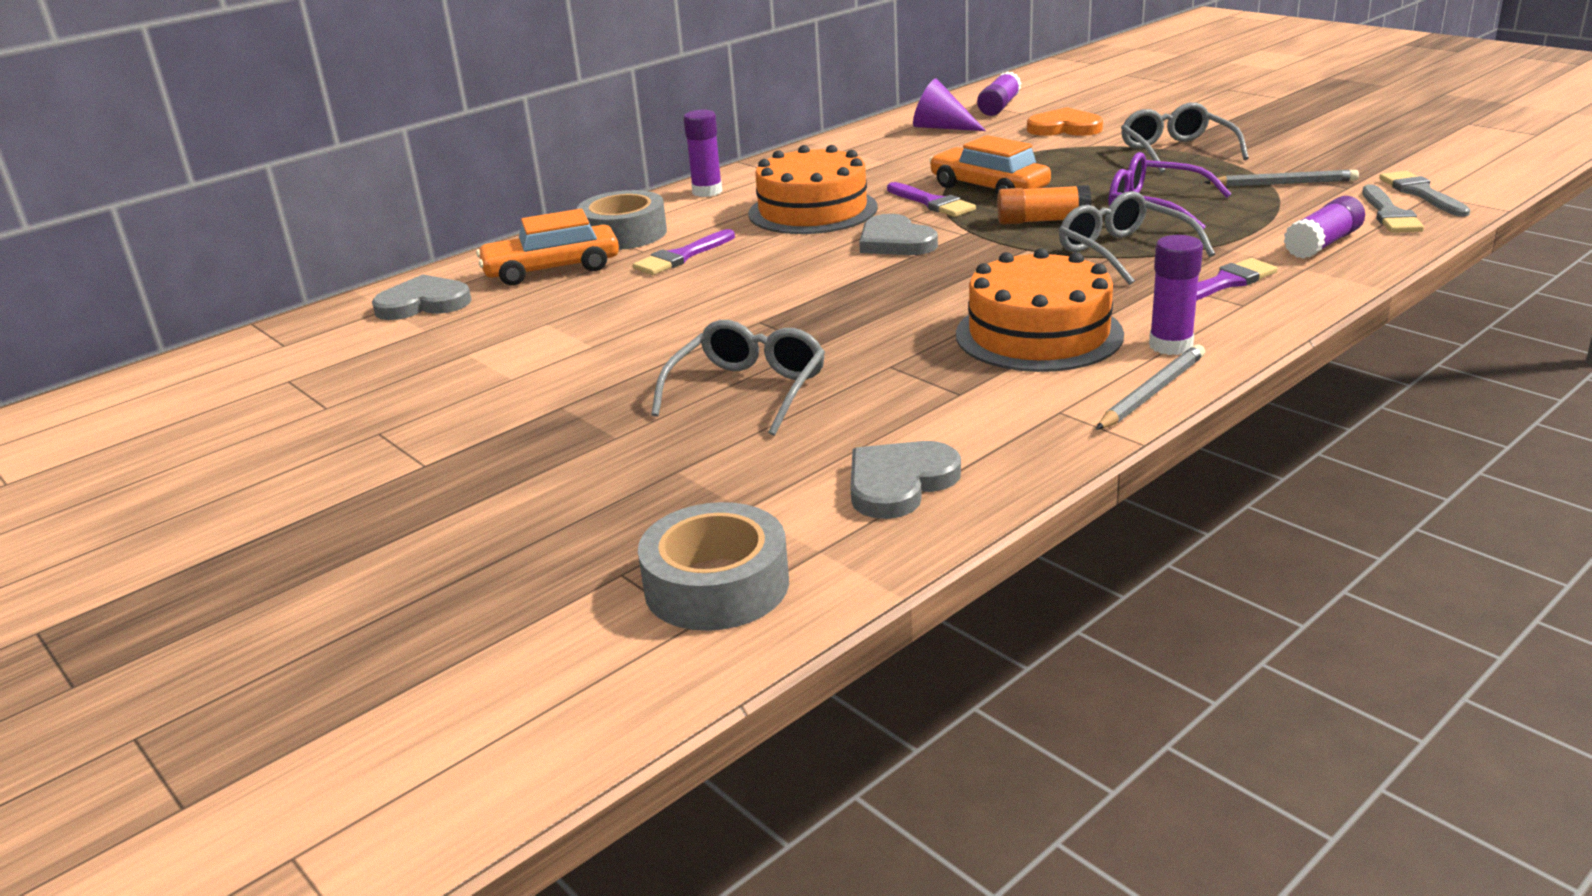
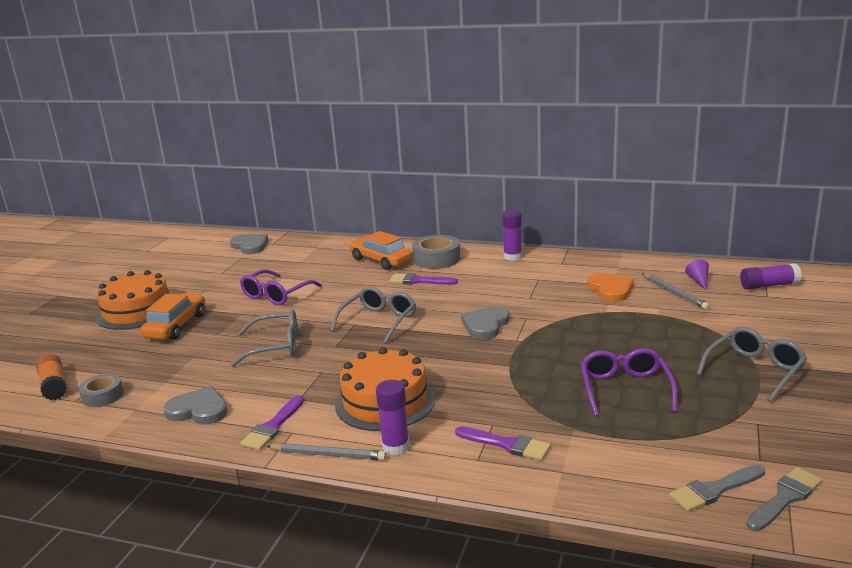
camera: 60 degrees right, 5 degrees down
grey heart [372,274,472,320] -> grey heart moved to [230,234,268,254]
grey tape [638,502,789,631] -> grey tape [79,374,124,407], size x0.64
orange cake [748,145,878,234] -> orange cake moved to [96,270,169,330]
purple brush [887,182,976,217] -> purple brush moved to [241,395,304,450]
purple cone [913,78,986,131] -> purple cone [685,260,709,290], size x0.63
orange car [929,135,1051,196] -> orange car moved to [140,293,205,340]
orange glue stick [997,185,1091,224] -> orange glue stick moved to [36,354,67,400]
orange heart [1027,107,1103,136] -> orange heart moved to [587,273,634,302]
grey glasses [1059,191,1215,285] -> grey glasses moved to [331,286,416,343]
grey pencil [1204,170,1359,187] -> grey pencil moved to [642,273,710,310]
purple glue stick [1284,196,1365,259] -> none
none -> purple glasses [240,270,322,305]

